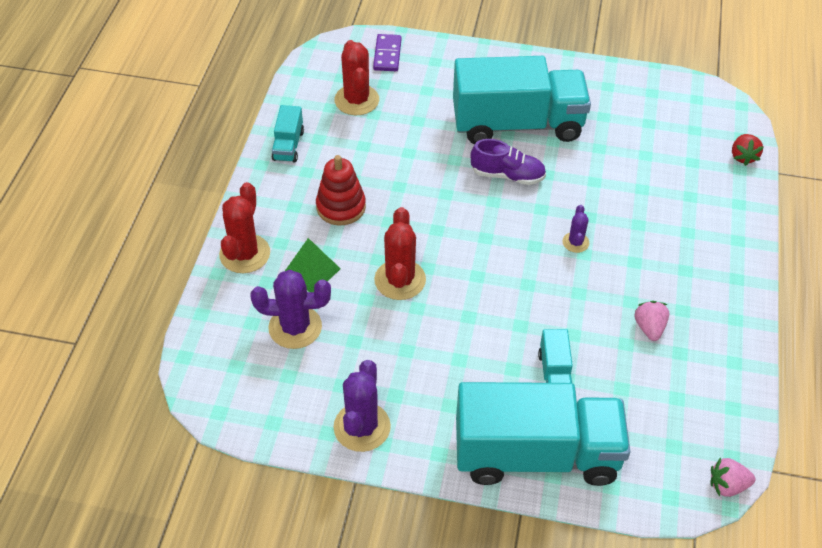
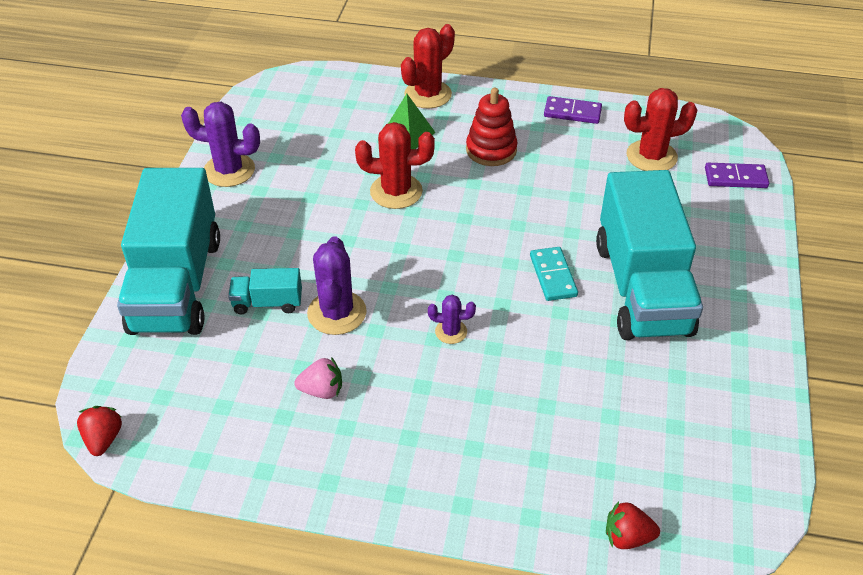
camera: 90 degrees right, 5 degrees down
red cactus [219,182,270,273] -> red cactus turned 60 degrees counterclockwise [401,24,455,109]
purple cactus [250,270,331,349] -> purple cactus moved to [307,236,367,335]
turquoise truck [271,105,304,163] -> purple domino [544,96,602,124]
purple shoe [471,139,546,185] -> turquoise domino [530,247,578,301]
pink strawberry [710,458,756,497] -> red strawberry [77,406,122,456]

